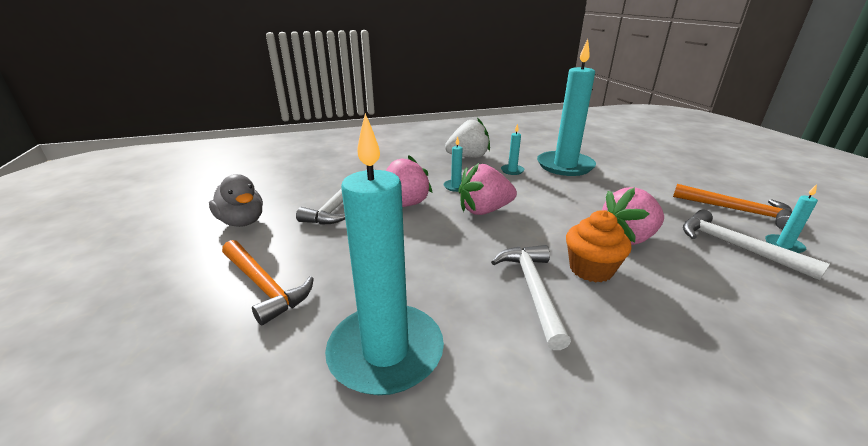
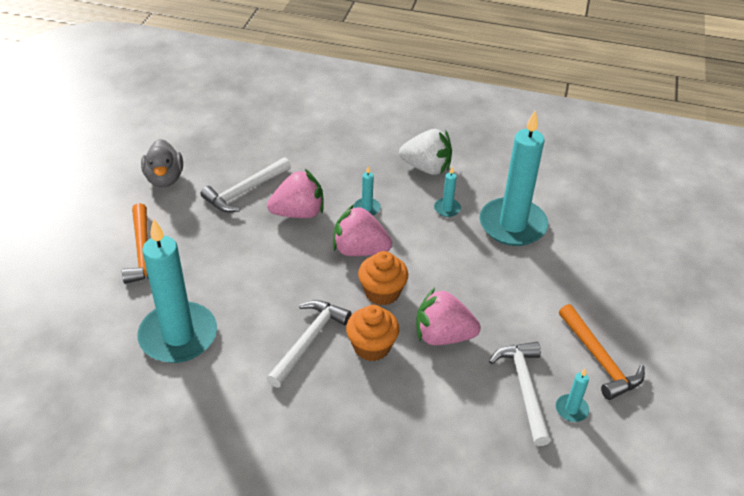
camera: 30 degrees right, 15 degrees up
none -> orange cupcake [358,251,408,305]

